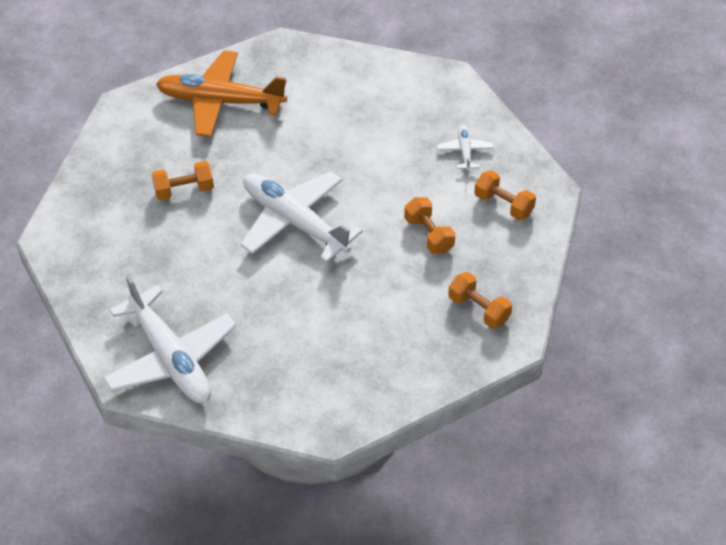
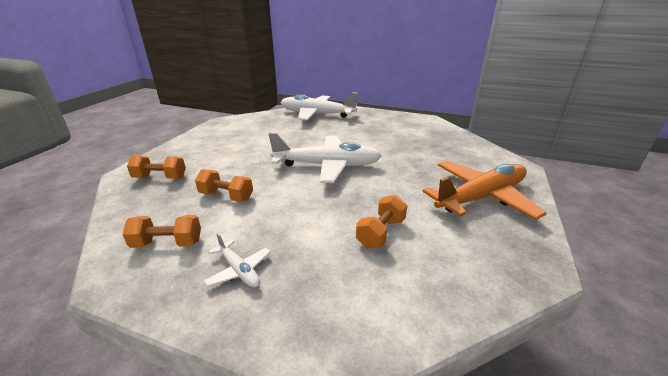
camera: 140 degrees right, 20 degrees down
orange dumbbell [152,161,214,200] -> orange dumbbell moved to [356,195,408,248]

